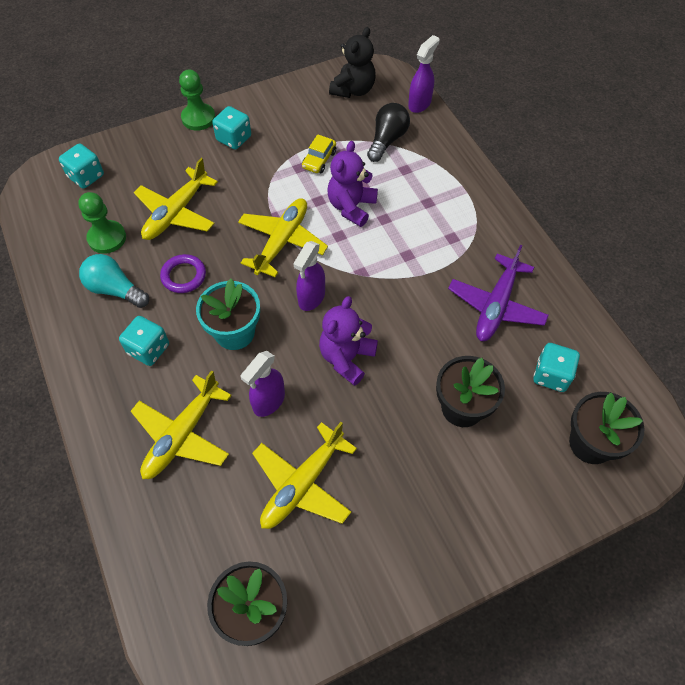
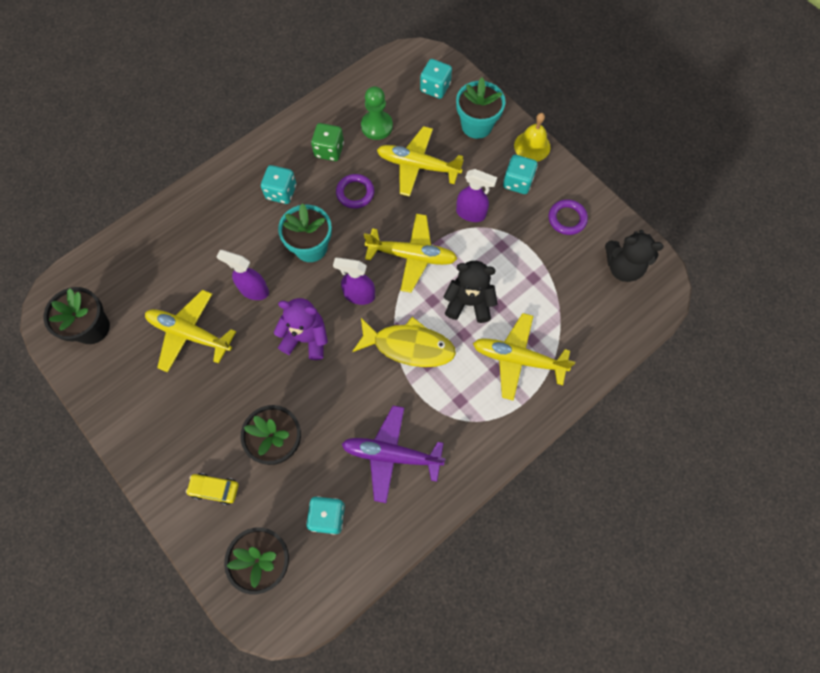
camera: 75 degrees right, 10 degrees up
turquoise light bulb [79,254,149,308] -> green dice [311,123,344,161]
yellow plane [131,370,232,479] -> yellow plane moved to [473,313,575,401]
green pawn [179,70,215,131] -> yellow bell [514,113,551,162]
yellow car [302,134,336,173] -> yellow car moved to [186,473,239,505]
purple teddy bear [328,141,378,227] -> black teddy bear [444,261,498,323]
black light bulb [367,103,410,162] -> none
purple spray bottle [408,35,440,113] -> purple spray bottle moved to [456,169,497,222]
none -> yellow fish [352,317,456,367]
none -> turquoise flower pot [456,78,506,139]
none -> purple ring [549,199,588,235]

